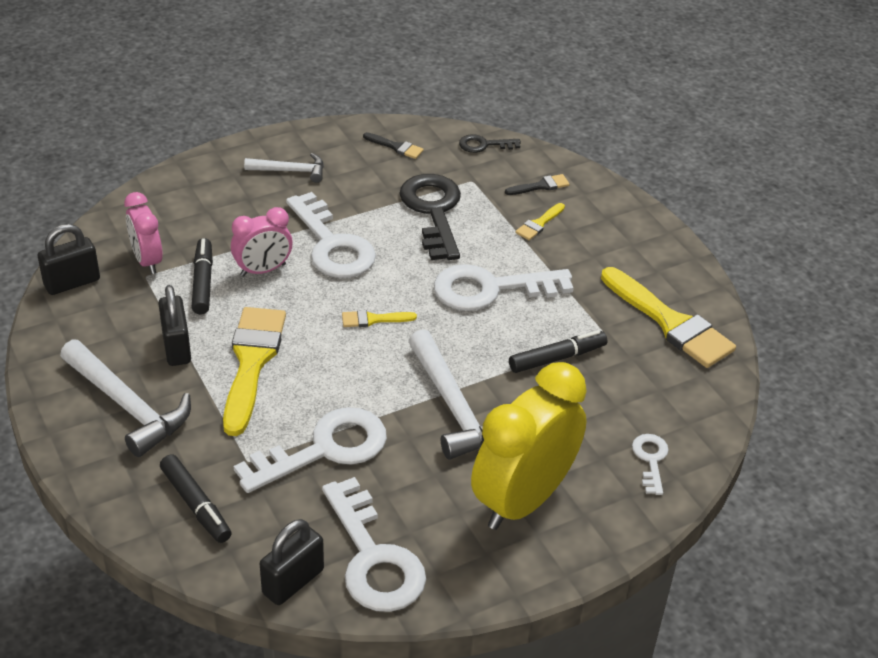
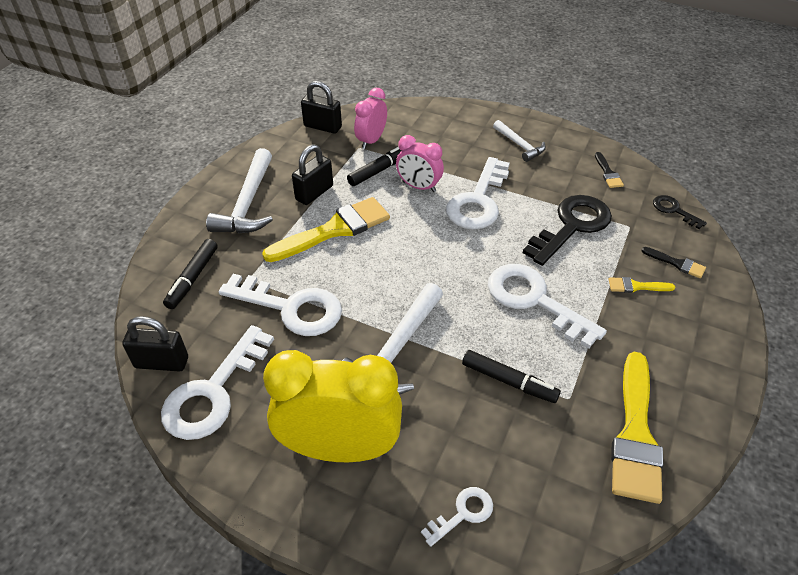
camera: 55 degrees right, 5 degrees up
yellow brush [342,310,417,327] -> none

